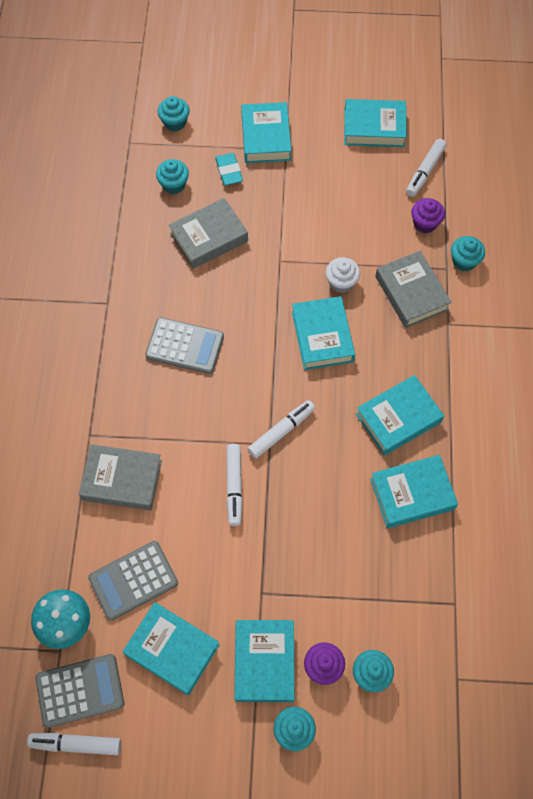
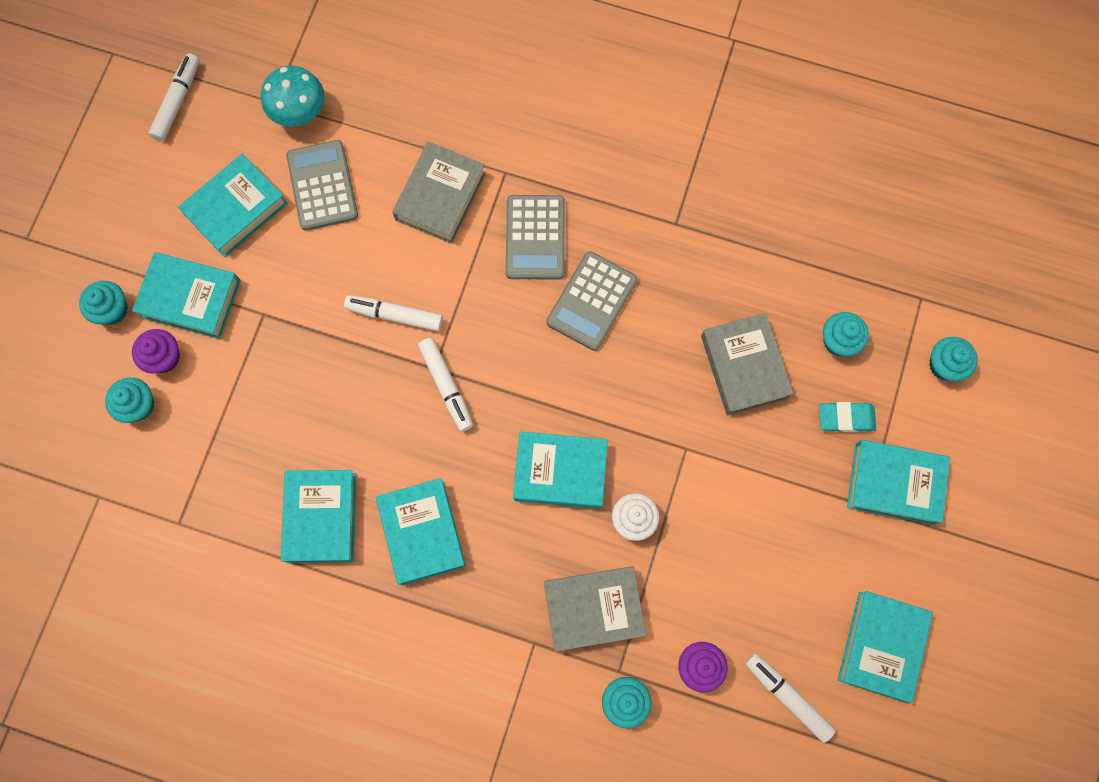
camera: 105 degrees right, 10 degrees up
grey calculator [35,654,124,728] -> grey calculator moved to [506,195,565,280]

